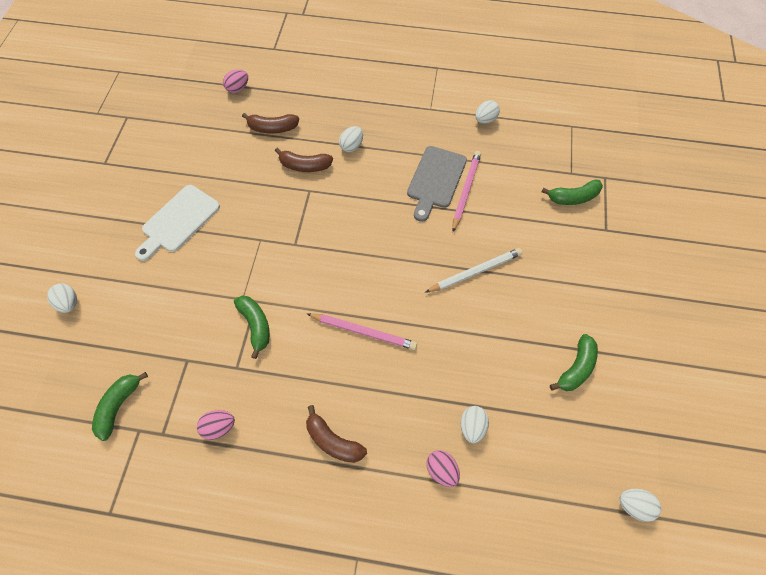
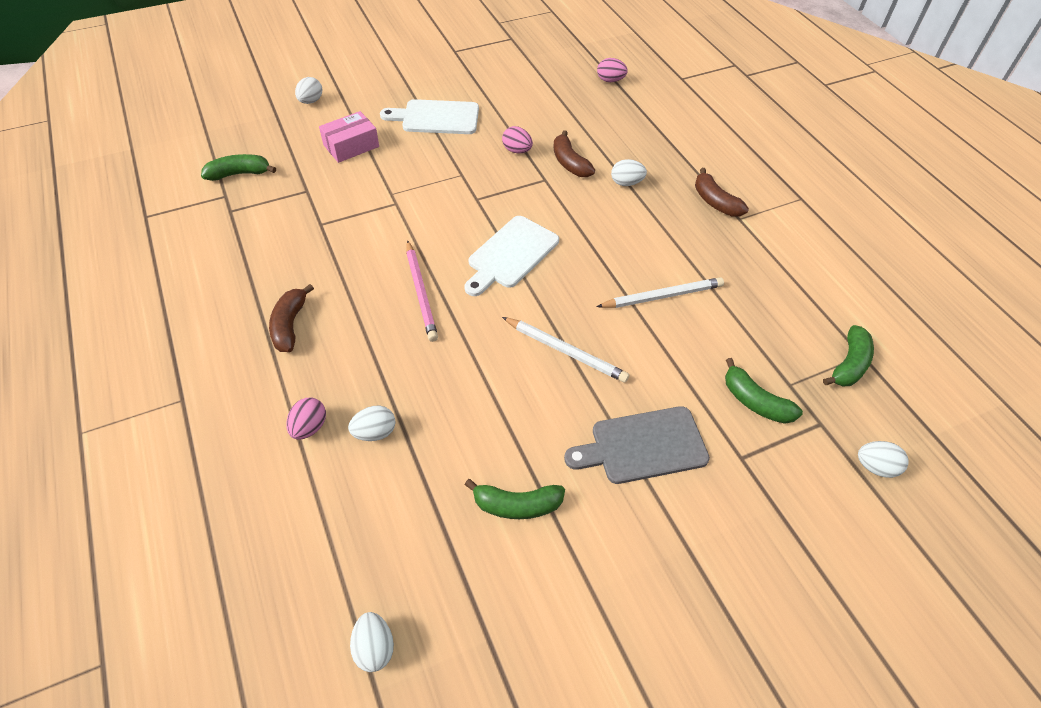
camera: 55 degrees right, 10 degrees down
pink egg [197,410,235,440] -> pink egg moved to [502,126,533,153]
green banana [234,295,270,359] -> green banana moved to [823,325,874,387]
brown banana [242,113,299,134] -> brown banana moved to [695,168,749,217]
grey cutting board [407,146,467,222] -> grey cutting board moved to [564,406,710,484]
pink pencil [452,151,481,232] -> white pencil [596,277,724,308]
white egg [475,100,500,124] -> white egg moved to [858,441,909,478]
none -> pink box [319,111,379,163]
none -> white cutting board [464,216,559,296]

